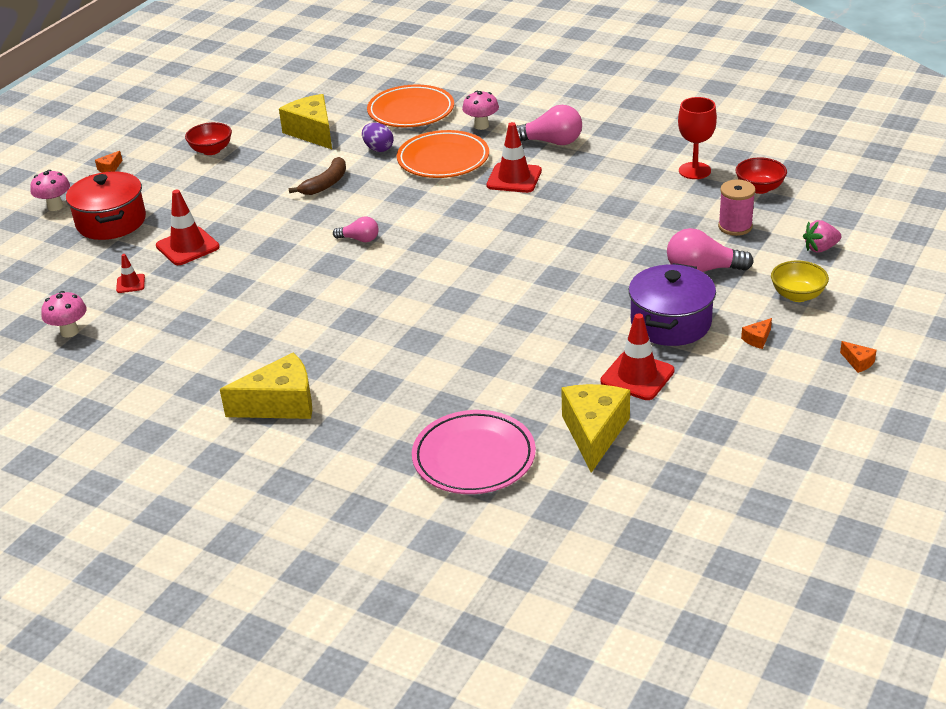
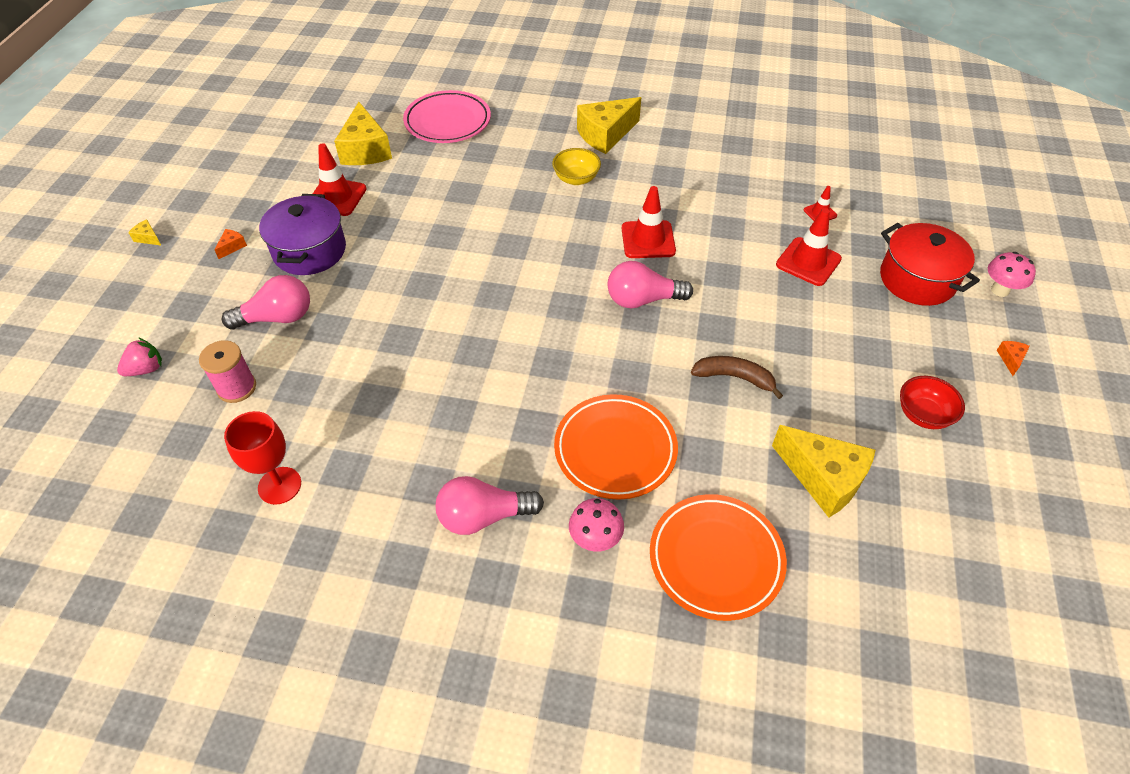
camera: 160 degrees right, 15 degrees up
pink mushroom [41,291,87,338] -> none
brown banana [288,157,346,195] -> brown banana turned 90 degrees clockwise [691,356,783,399]
pink light bulb [333,216,379,242] -> pink light bulb [608,261,693,308], size x1.70
purple egg [362,123,393,152] -> none
red traffic cone [486,122,542,193] -> red traffic cone moved to [622,186,676,258]
red bowl [736,158,787,194] -> none
yellow bowl [771,261,829,302] -> yellow bowl moved to [552,148,601,185]
orange cheese [840,341,877,373] -> yellow cheese [128,219,162,246]

